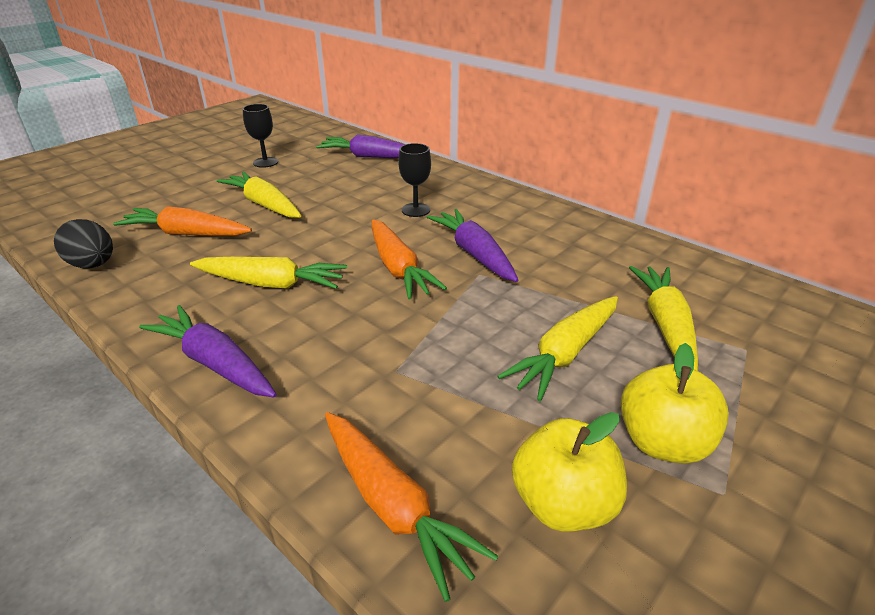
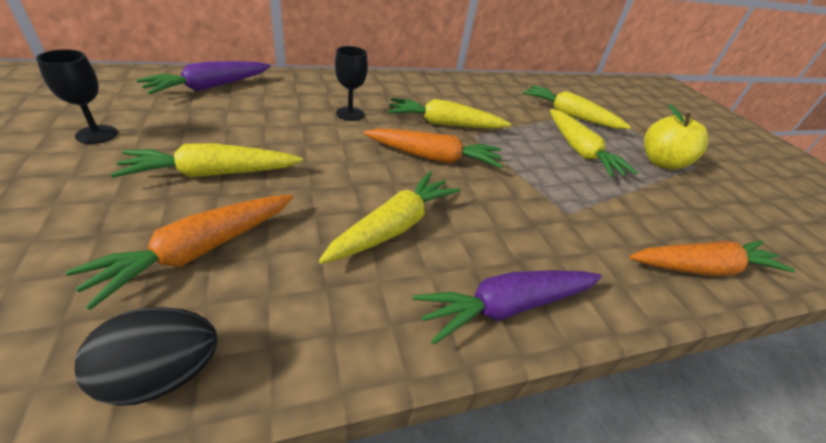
camera: 65 degrees left, 5 degrees up
purple carrot [427,209,518,282] -> yellow carrot [388,98,511,129]
yellow apple [512,412,627,532] -> none

